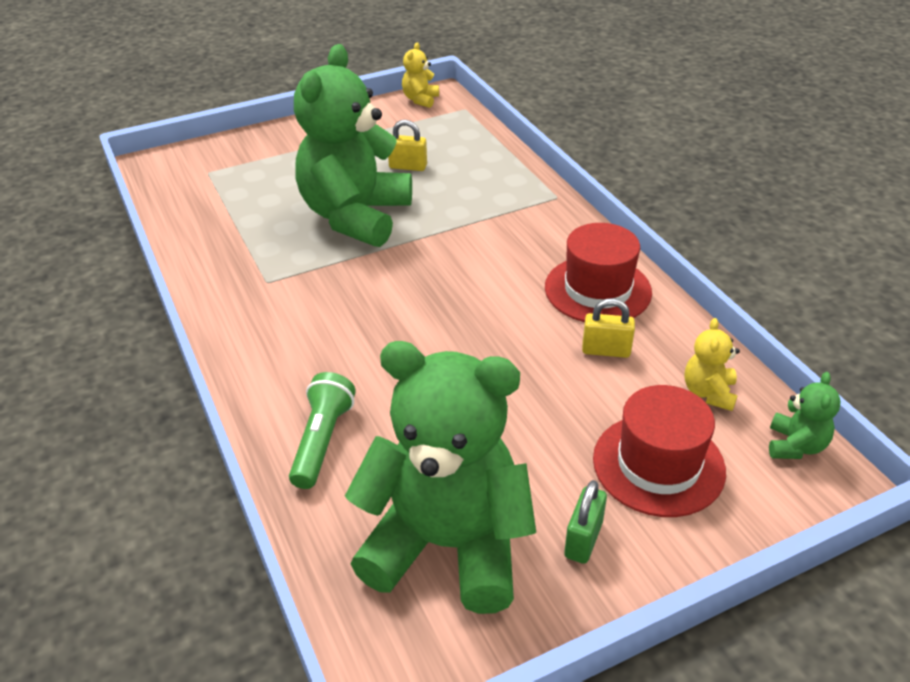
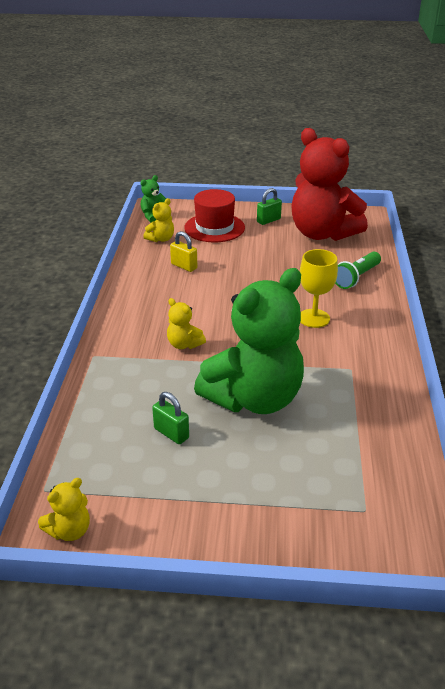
camera: 150 degrees left, 5 degrees down
green teddy bear [345,341,536,614] -> red teddy bear [291,128,368,241]
yellow padlock [388,120,427,171] -> green padlock [152,392,189,444]
red hat [545,223,652,322] -> none
none -> yellow teddy bear [167,298,206,349]
none -> yellow goblet [300,249,338,328]

